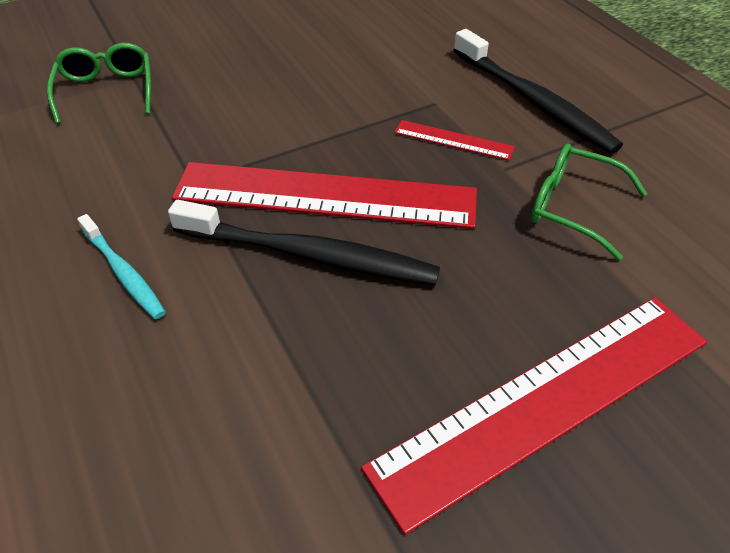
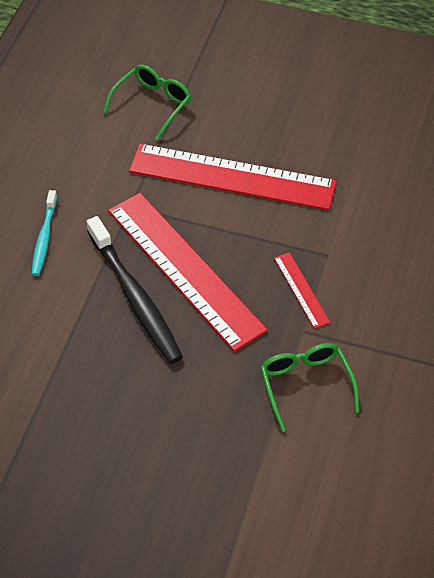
camera: 45 degrees right, 5 degrees up
red ruler [361,297,707,535] -> red ruler moved to [129,144,337,210]
black toothbrush [453,29,623,154] -> none

